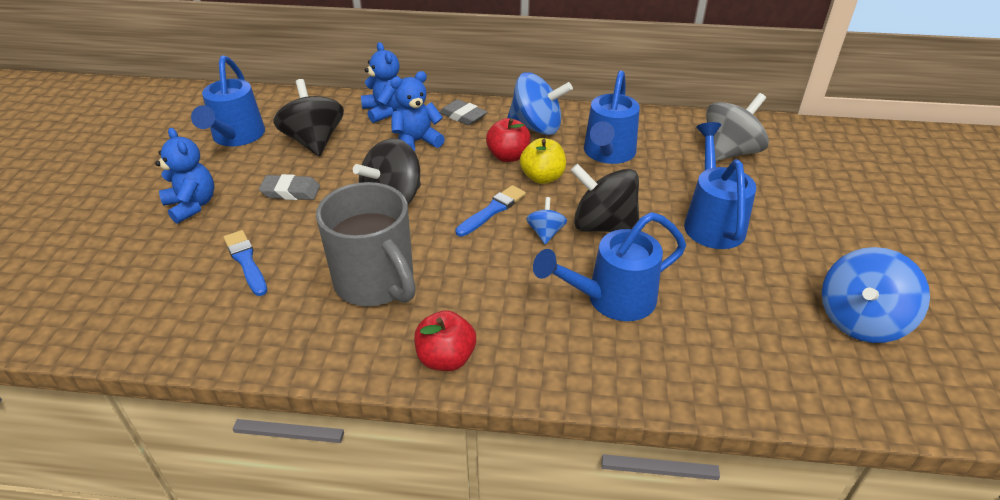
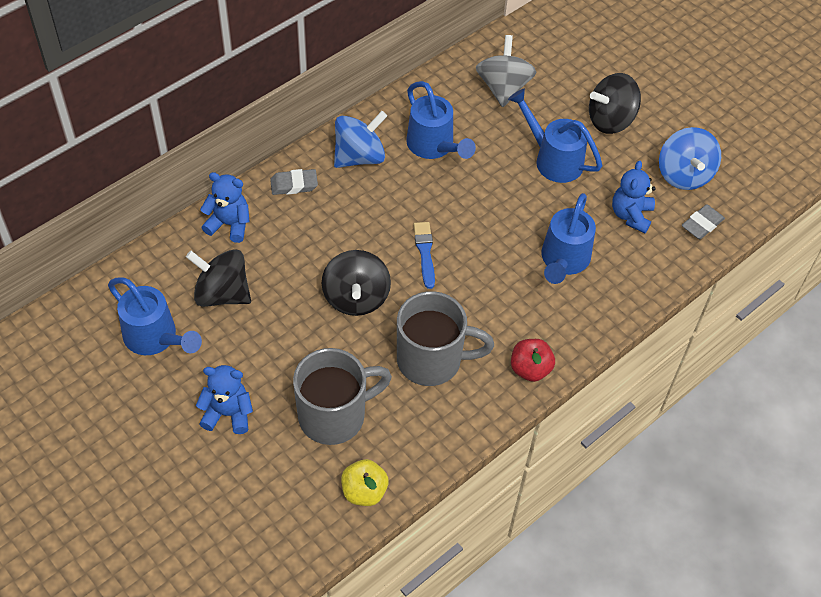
camera: 50 degrees left, 15 degrees up
blue brush [223,230,267,296] -> grey mug [293,348,392,445]
grey eraser [259,174,320,200] -> grey eraser moved to [682,204,725,239]
blue teddy bear [391,71,445,152] -> blue teddy bear moved to [612,161,656,233]
red apple [486,118,531,162] -> none
yellow apple [520,138,566,184] -> yellow apple moved to [341,459,389,506]
blue spinning top [526,197,567,244] -> none
black spinning top [570,163,639,232] -> black spinning top moved to [589,73,641,134]

